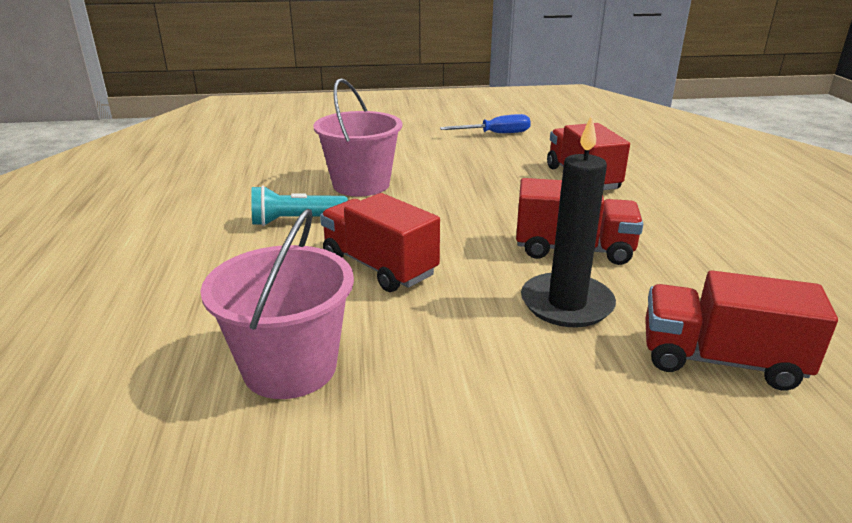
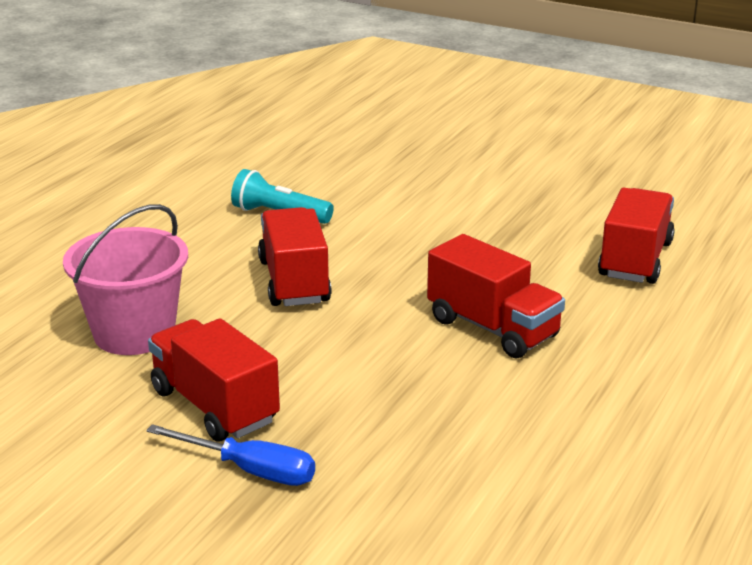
camera: 35 degrees right, 0 degrees up
pink bucket [313,78,402,196] -> none
blue screwdriver [440,114,531,133] -> blue screwdriver moved to [146,424,315,486]
black candle [521,115,616,327] -> none
red truck [645,270,838,390] -> red truck moved to [148,318,280,442]

